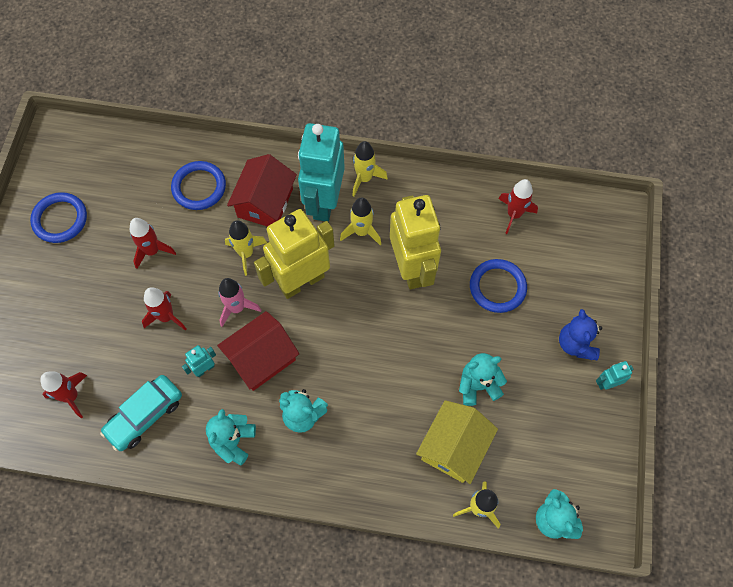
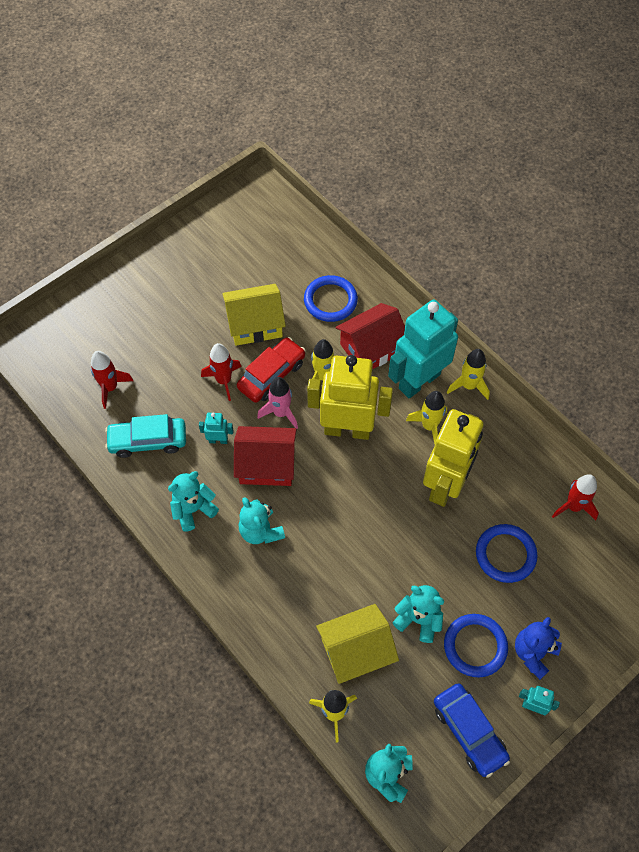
camera: 40 degrees right, 5 degrees down
blue ring [30,192,87,243] -> blue ring moved to [444,614,508,677]
red rocket [130,218,176,269] -> yellow house [222,284,286,346]
none -> red car [237,337,306,403]
none -> blue car [434,683,510,778]

